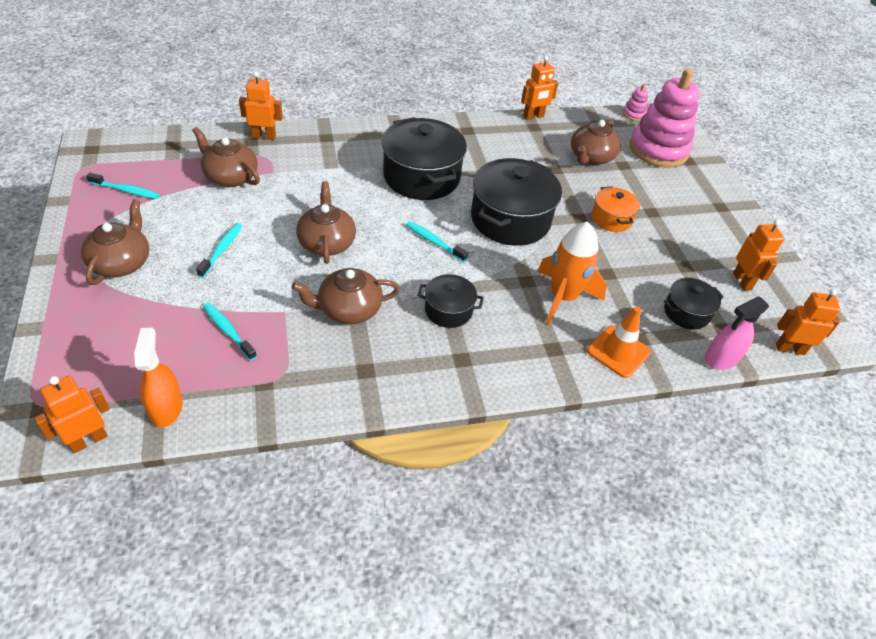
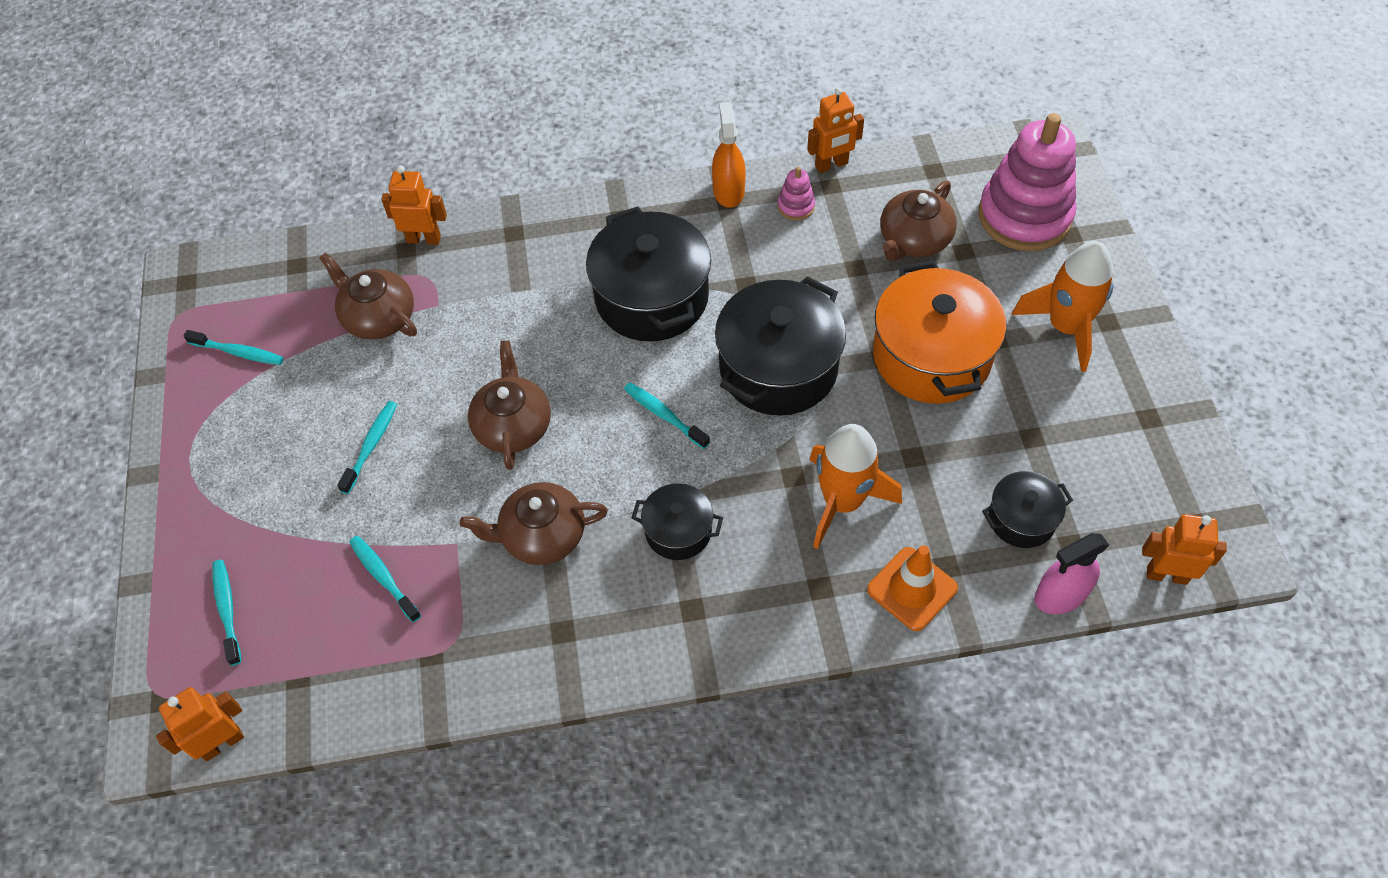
camera: 10 degrees right, 10 degrees up
brown teapot [81,199,149,285] -> none
orange spray bottle [134,328,183,428] -> orange spray bottle moved to [712,102,746,208]
orange pot [592,186,640,232] -> orange pot [873,261,1006,404], size x1.91
pink stacking toy [623,84,648,121] -> pink stacking toy moved to [777,167,815,220]
orange robot [733,220,785,291] -> none
none -> turquoise toothbrush [213,560,241,666]
none -> orange rocket [1012,241,1114,372]

